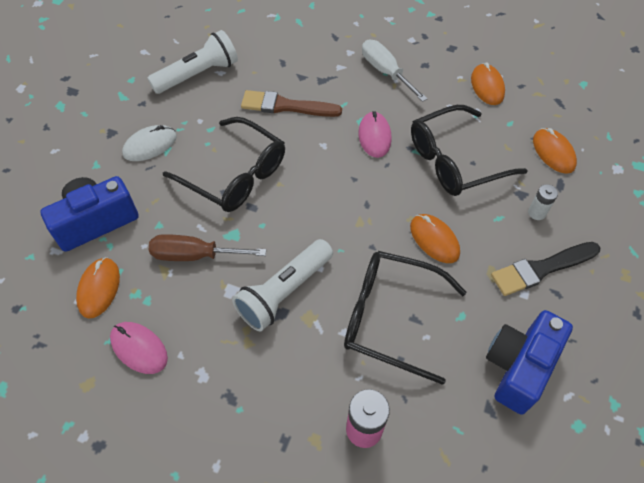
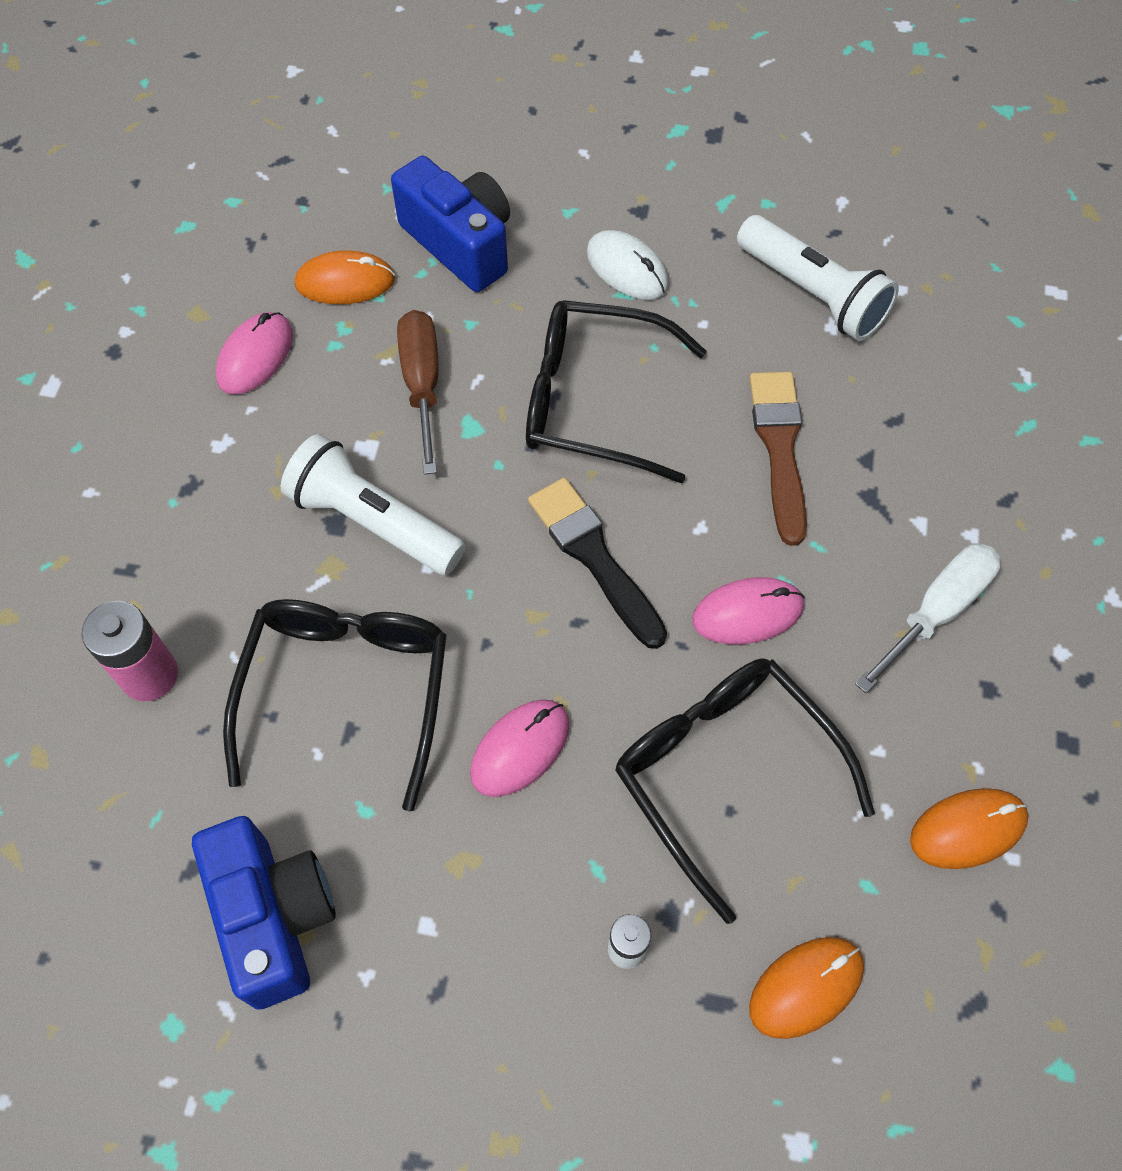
camera: 80 degrees right, 5 degrees up
black glasses [163,117,285,212] -> black glasses turned 75 degrees clockwise [526,300,707,483]
orange mouse [410,214,460,263] -> pink mouse [470,699,570,797]
blue camera [486,310,573,415] -> blue camera turned 45 degrees clockwise [192,816,336,1010]
black brush [491,242,600,296] -> black brush moved to [528,478,667,649]

